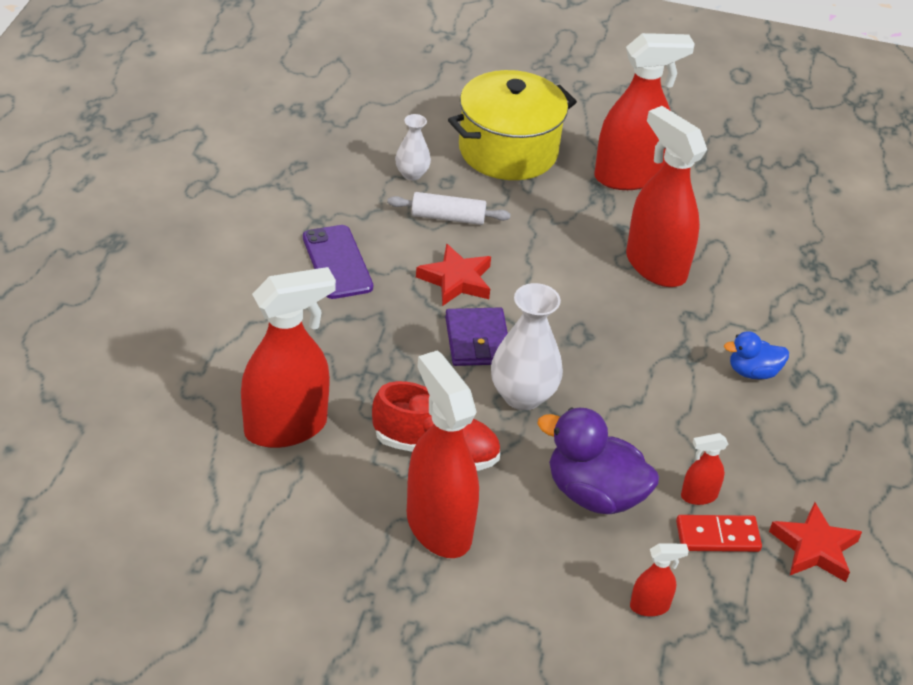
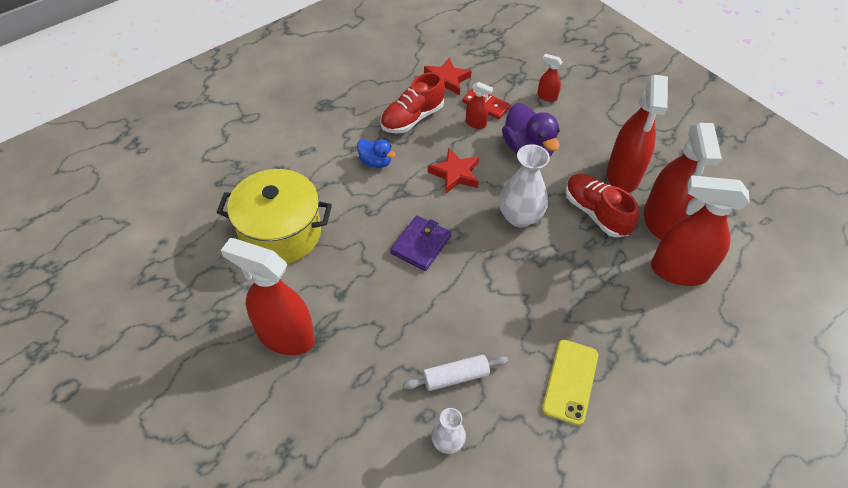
camera: 140 degrees left, 10 degrees up
purple phone [303,225,373,299] -> yellow phone [542,340,598,425]
white rolling pin [387,192,511,225] -> white rolling pin turned 60 degrees counterclockwise [403,355,509,391]
red star [416,243,491,306] -> red star moved to [428,148,479,194]
purple wallet [445,307,508,366] -> purple wallet moved to [390,215,451,271]
yellow pot [448,70,577,180] -> yellow pot moved to [217,169,332,264]
red spray bottle [626,106,707,287] -> red spray bottle moved to [644,123,722,239]
none -> red shoe [380,72,445,134]

